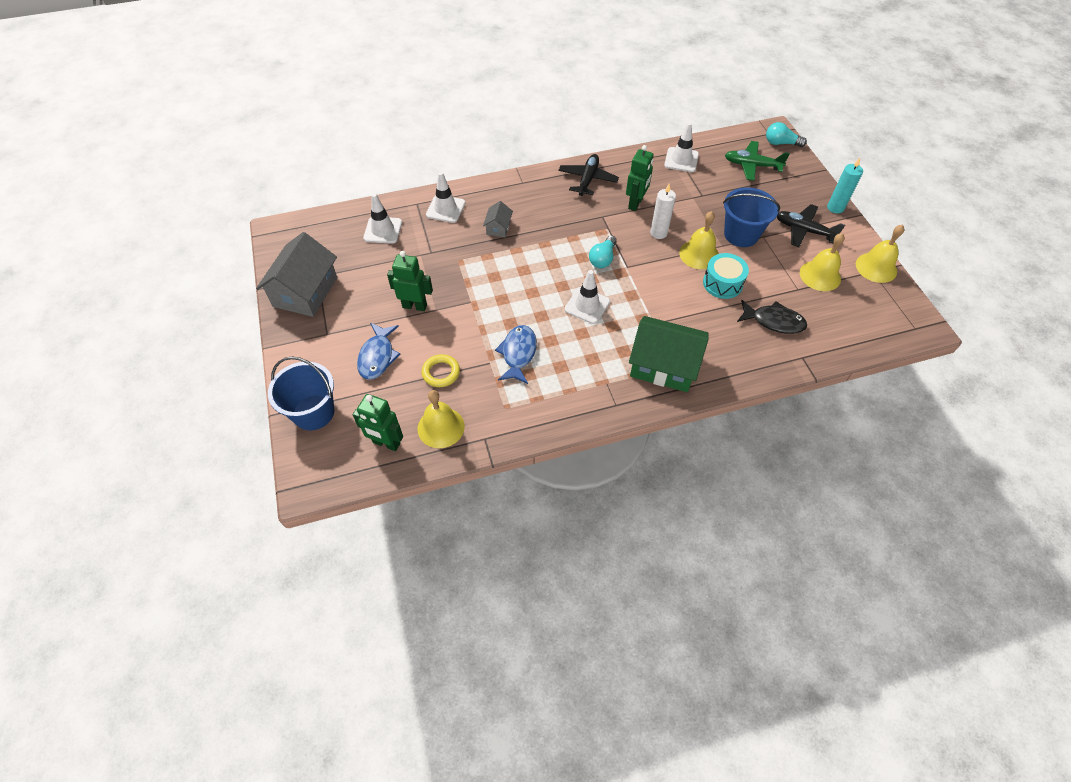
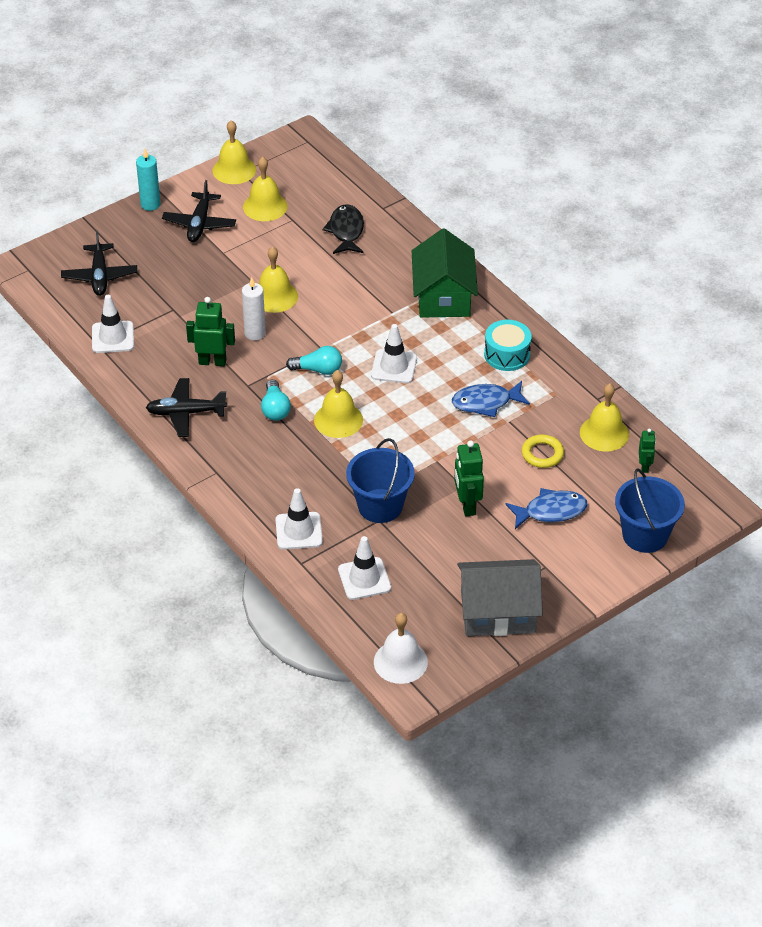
camera: 110 degrees left, 10 degrees down
green robot [353,394,403,451] -> green robot [639,429,656,473], size x0.59
grey house [483,201,513,237] -> none
turquoise drum [703,253,749,299] -> turquoise drum moved to [484,320,531,371]
blue bucket [723,187,780,247] -> blue bucket moved to [346,438,415,523]
green plane [725,141,790,181] -> black plane [61,231,137,296]
turquoise light bulb [766,122,807,147] -> turquoise light bulb moved to [261,379,291,421]
none -> yellow bell [314,370,363,438]
none -> white bell [374,613,428,684]

